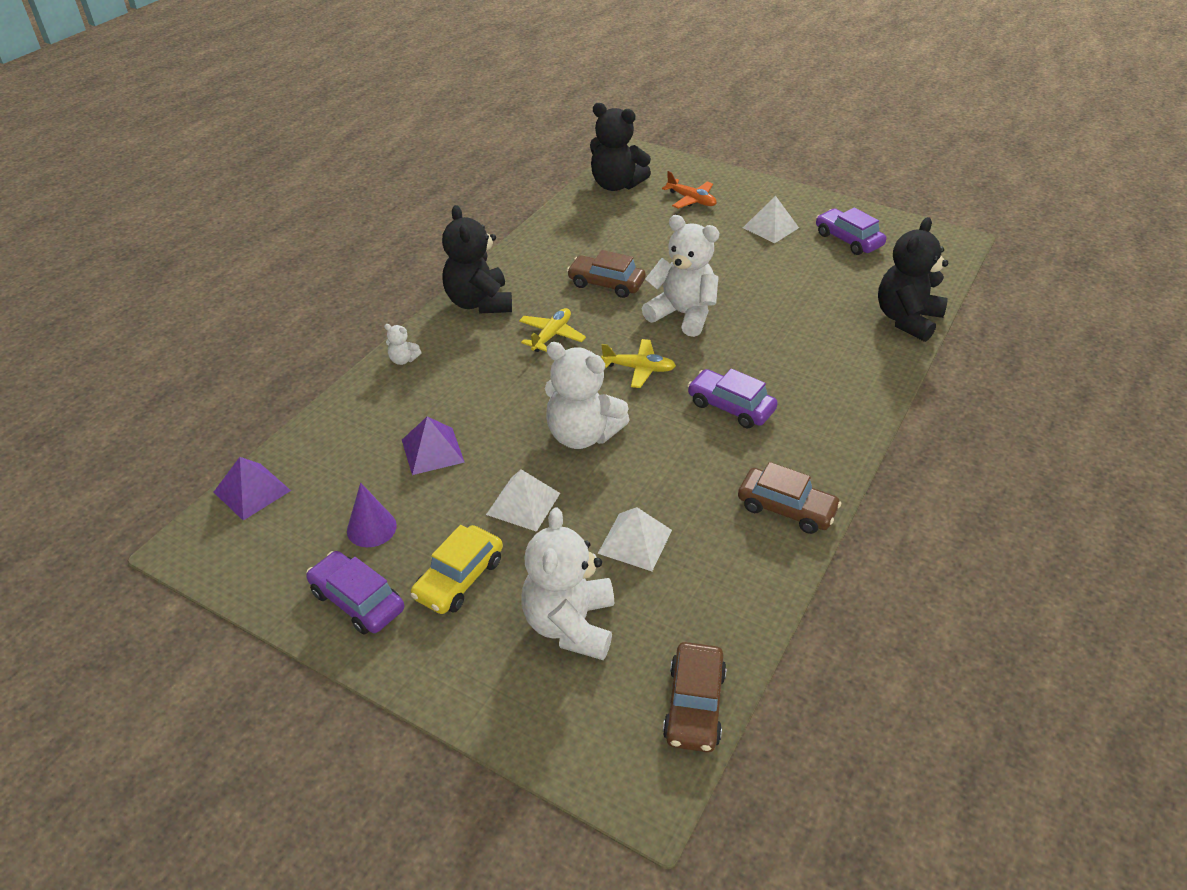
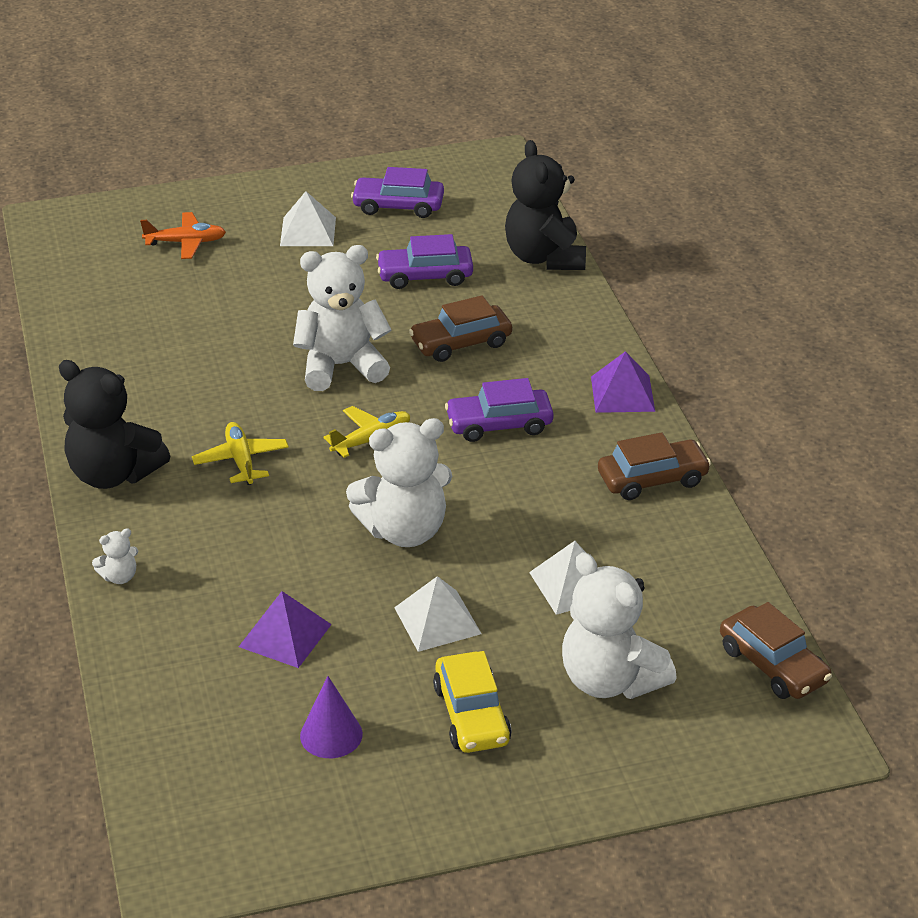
camera: 45 degrees left, 5 degrees down
purple pyramid [214,457,291,521] -> purple pyramid moved to [591,351,655,413]
purple car [306,551,404,635] -> purple car moved to [376,234,473,289]
brown car [567,250,646,298] -> brown car moved to [409,295,512,362]
black teddy bear [590,103,651,191] -> none

